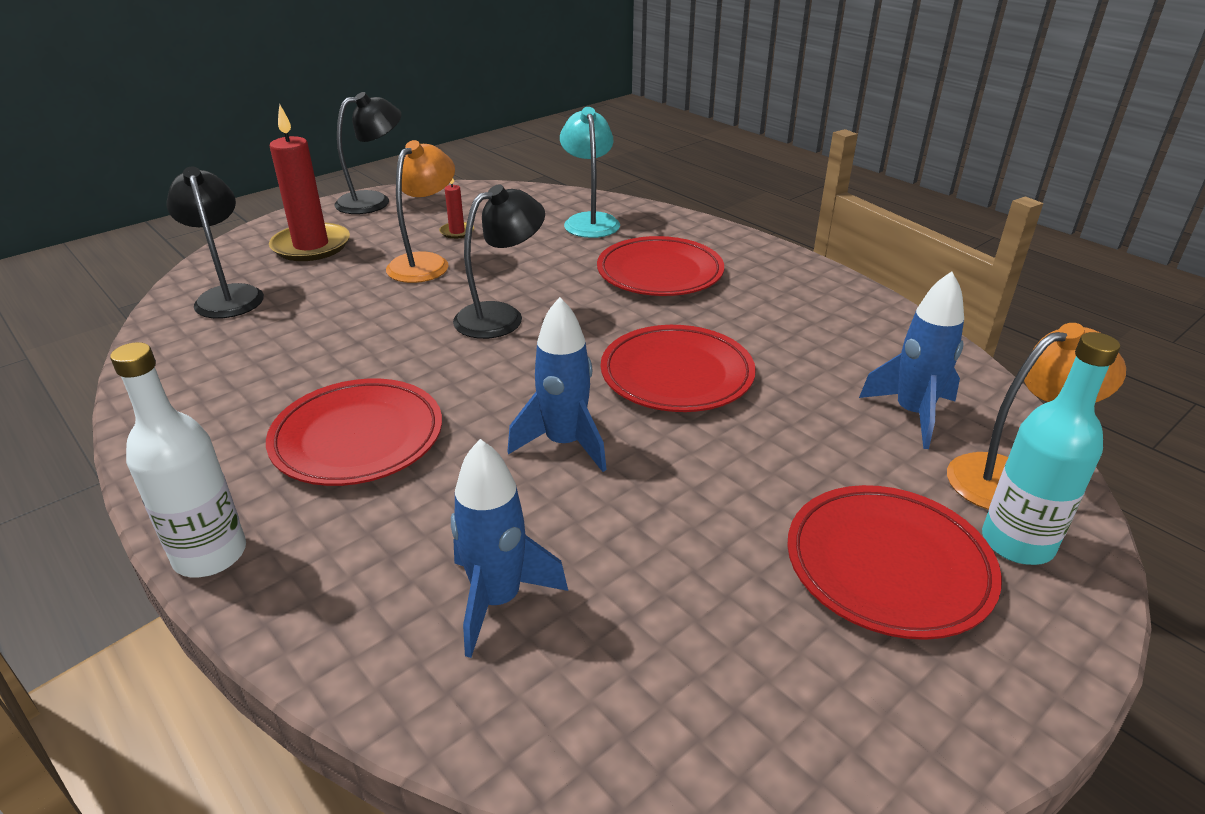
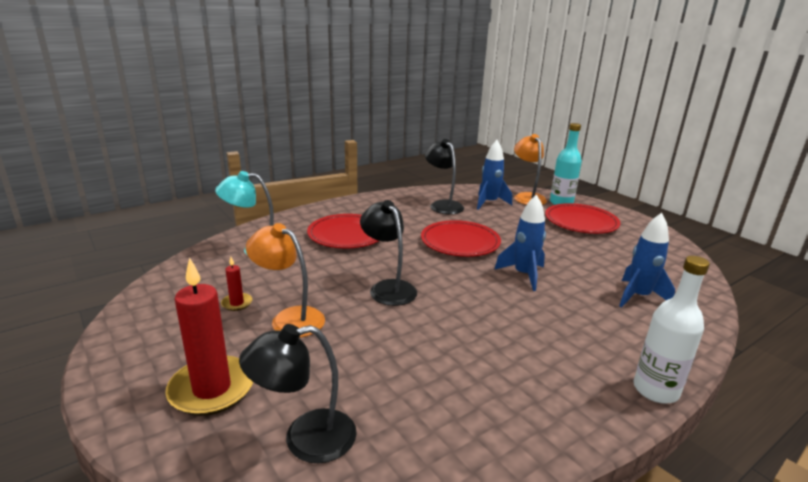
camera: 85 degrees left, 10 degrees down
red plate [266,379,442,486] -> none
black lamp [335,92,402,214] -> black lamp moved to [425,139,464,214]

